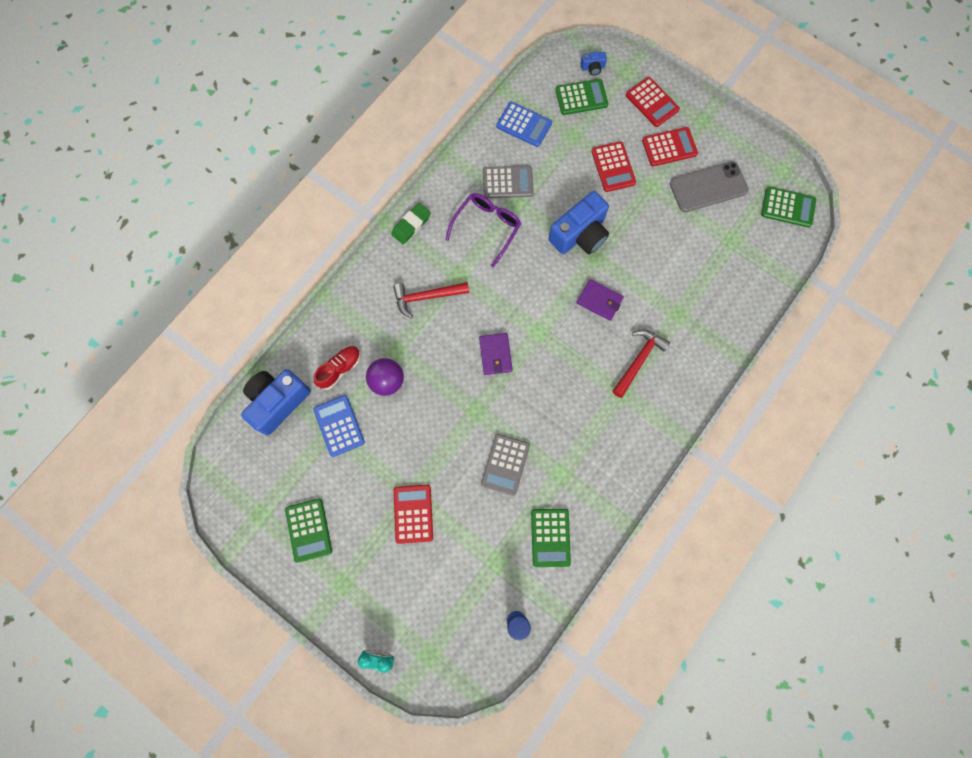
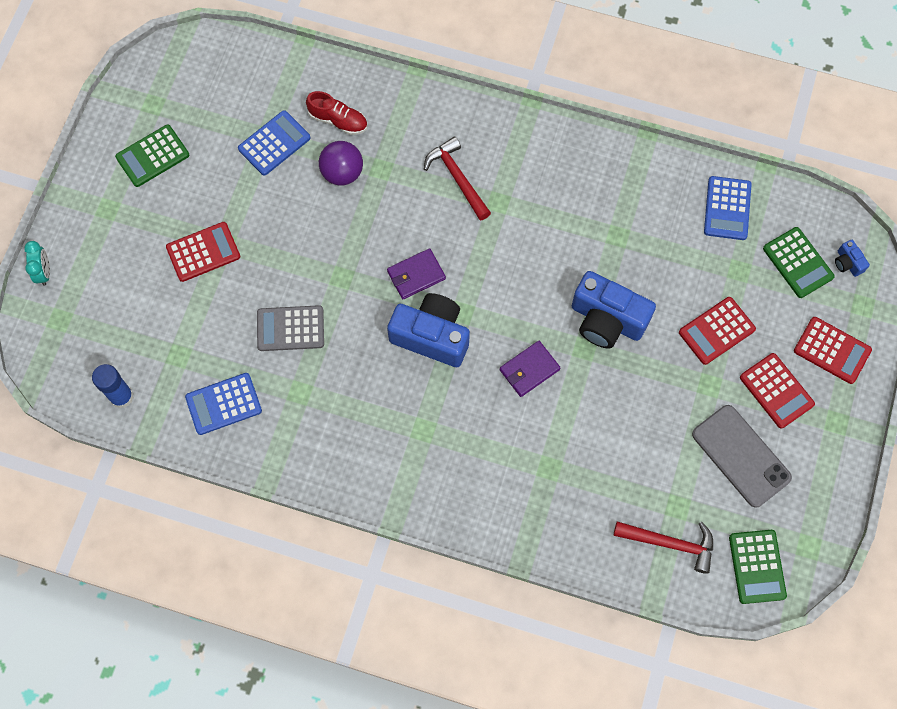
camera: 70 degrees right, 5 degrees down
blue camera [241,369,311,435] -> blue camera moved to [387,293,470,367]
green eraser [391,203,431,245] -> none
purple glasses [445,193,521,268] -> none
grey calculator [483,166,534,198] -> none
green calculator [531,509,571,567] -> blue calculator [185,373,262,435]
purple wallet [577,279,624,321] -> purple wallet turned 45 degrees clockwise [500,341,561,397]
red hammer [612,329,670,398] -> red hammer moved to [614,521,713,574]
red calculator [626,77,680,127] -> red calculator turned 90 degrees counterclockwise [794,317,872,384]

